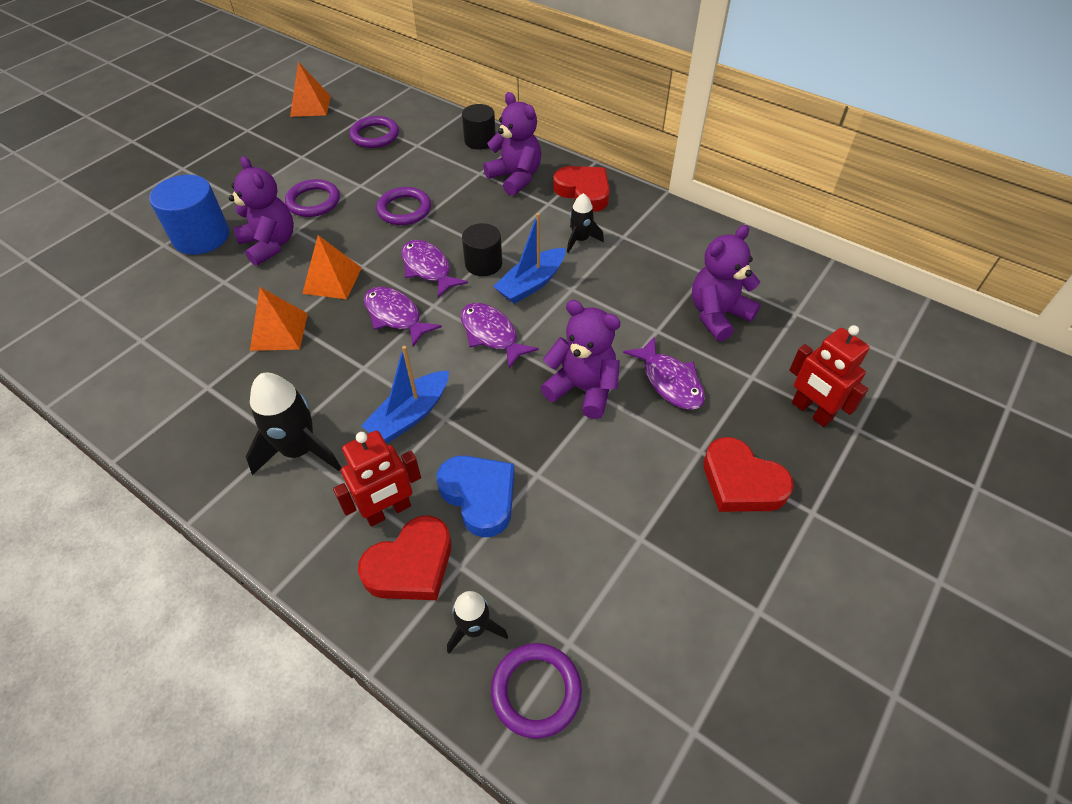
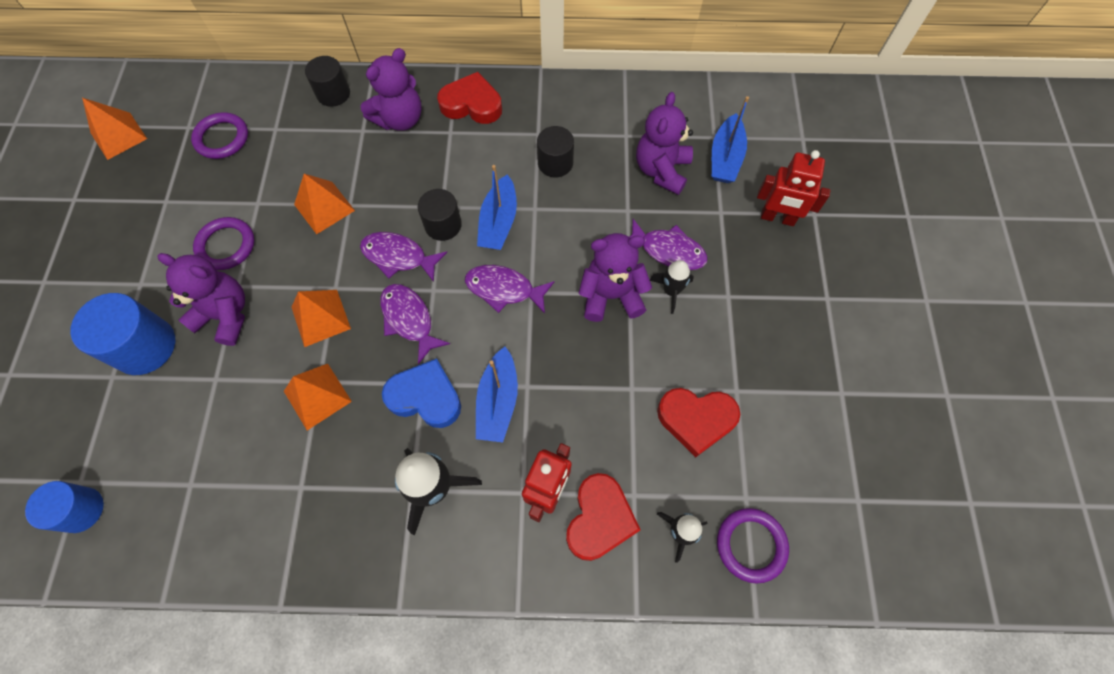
camera: 35 degrees left, 15 degrees up
purple fish [364,287,442,347] -> purple fish turned 45 degrees clockwise [380,284,450,364]
purple ring [376,187,431,225] -> orange pyramid [294,174,355,234]
blue heart [437,456,515,537] -> blue heart moved to [382,358,461,428]
purple teddy bear [483,92,541,196] -> purple teddy bear turned 120 degrees clockwise [361,48,422,131]
black rocket [567,193,604,253] -> black rocket moved to [650,260,694,314]
red heart [704,437,794,512] -> red heart moved to [657,388,740,457]
none -> blue cylinder [25,481,104,533]
none -> black cylinder [537,126,574,177]
none -> blue boat [712,96,749,183]

